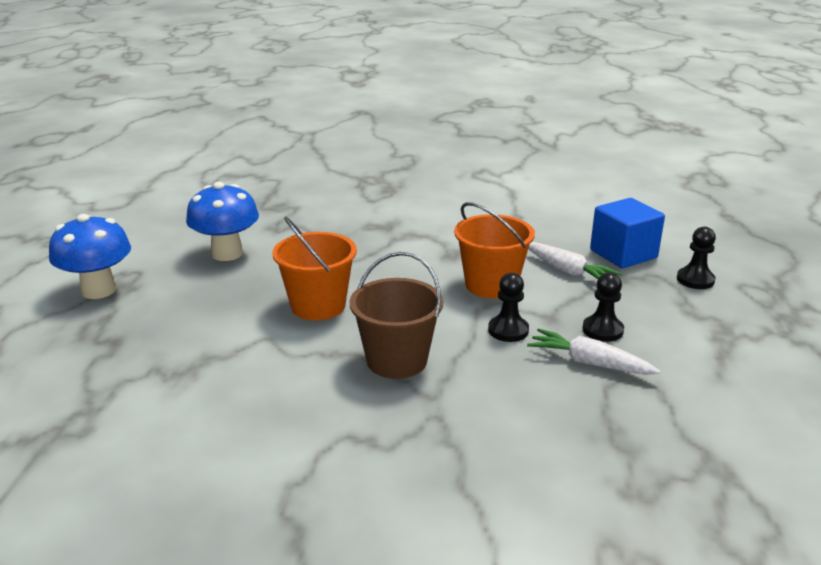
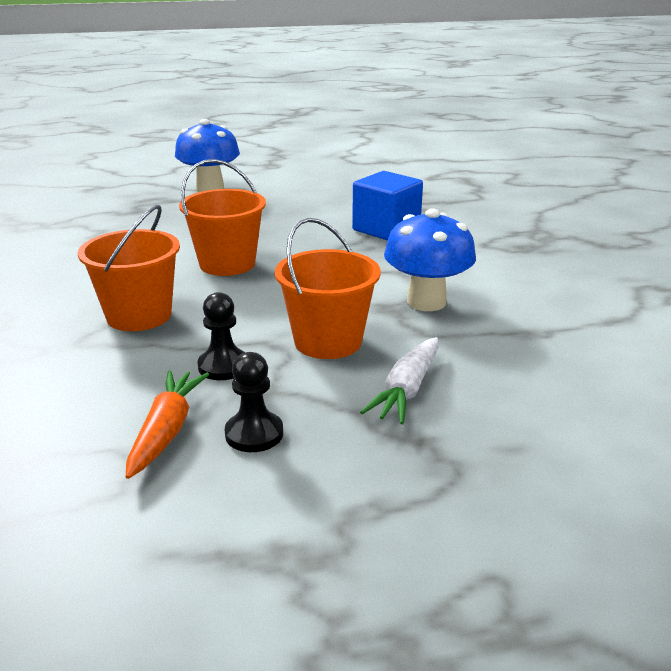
camera: 70 degrees right, 0 degrees up
blue mushroom [186,182,259,261] -> blue mushroom moved to [384,208,476,311]
brown bucket [350,252,443,379] -> orange bucket [78,205,180,331]
white carrot [527,328,661,375] -> orange carrot [126,370,209,479]
blue cube [590,198,665,268] -> blue cube moved to [352,171,423,241]
black pawn [677,227,716,289] -> none

